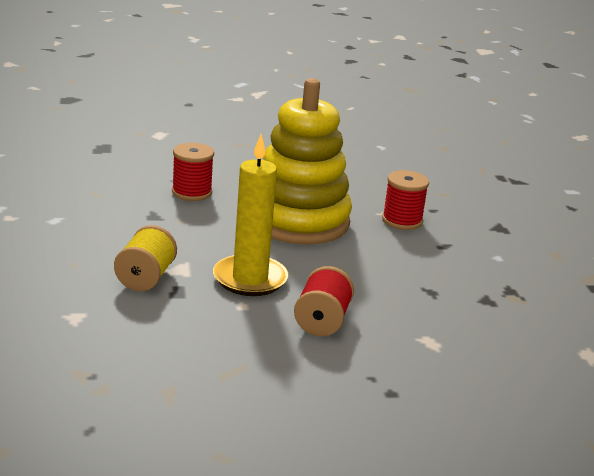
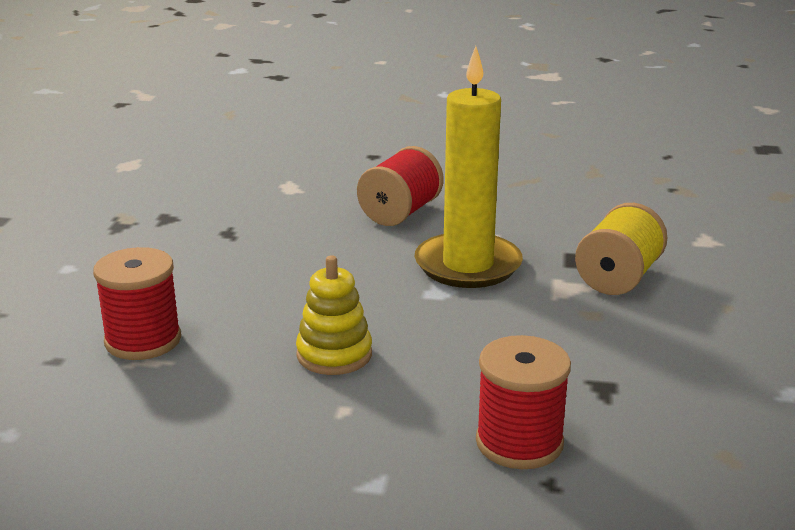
camera: 160 degrees left, 0 degrees up
yellow stacking toy [263,78,352,244] -> yellow stacking toy [296,255,372,375], size x0.40

